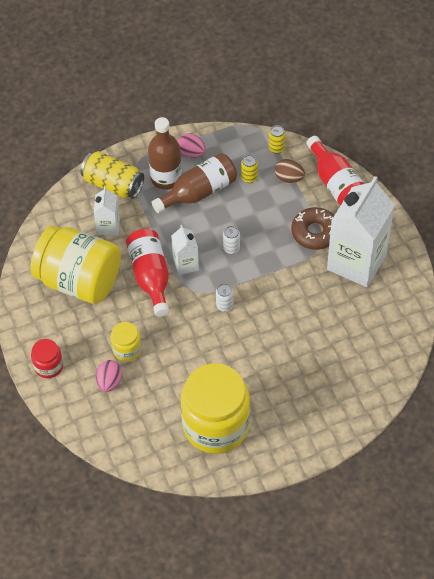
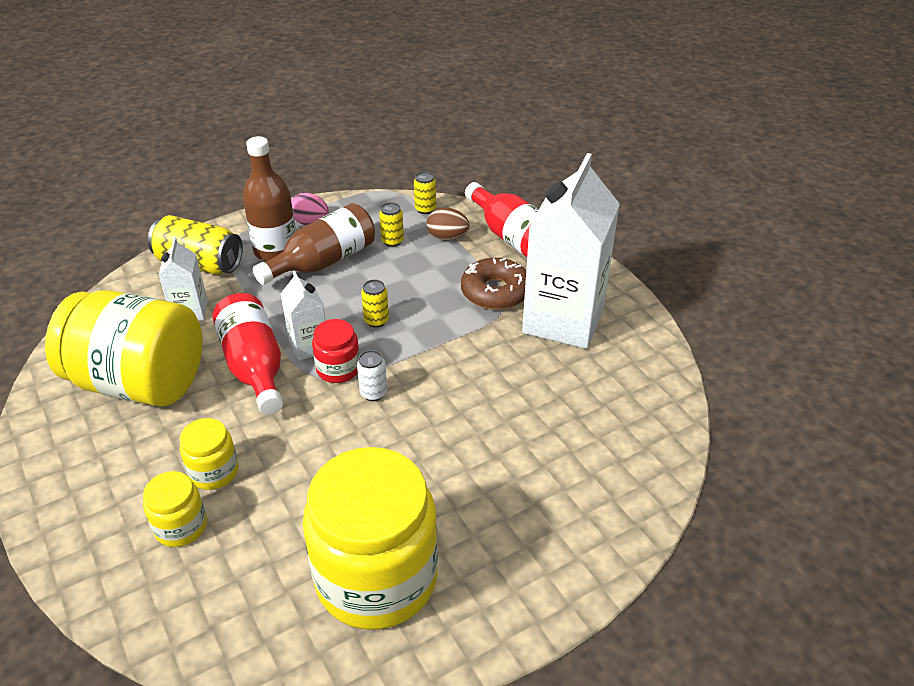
camera: 10 degrees left, 15 degrees down
red jar [31,339,63,378] -> red jar moved to [312,319,360,383]
pink egg [96,360,122,392] -> yellow jar [143,471,207,547]
white can [223,226,240,254] -> yellow can [361,280,389,328]

